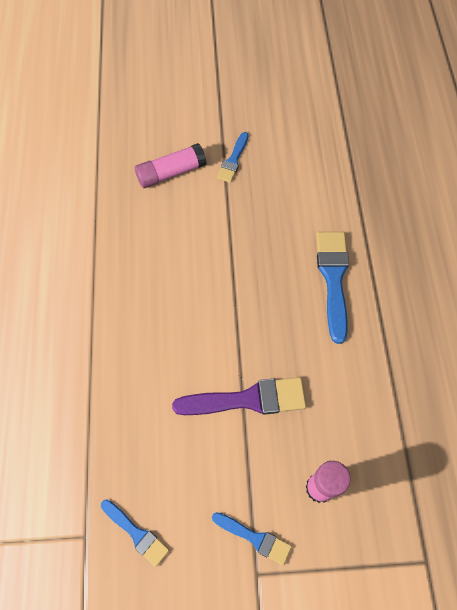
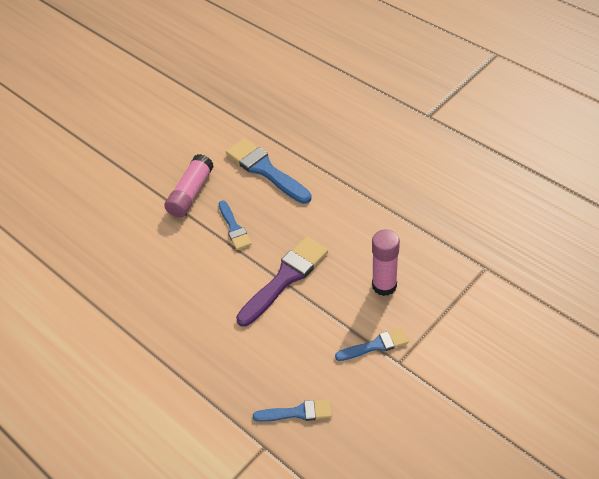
camera: 40 degrees left, 15 degrees down
pink glue stick [135,143,207,188] -> pink glue stick moved to [164,154,214,218]
blue brush [217,132,248,183] -> blue brush moved to [219,200,251,250]

